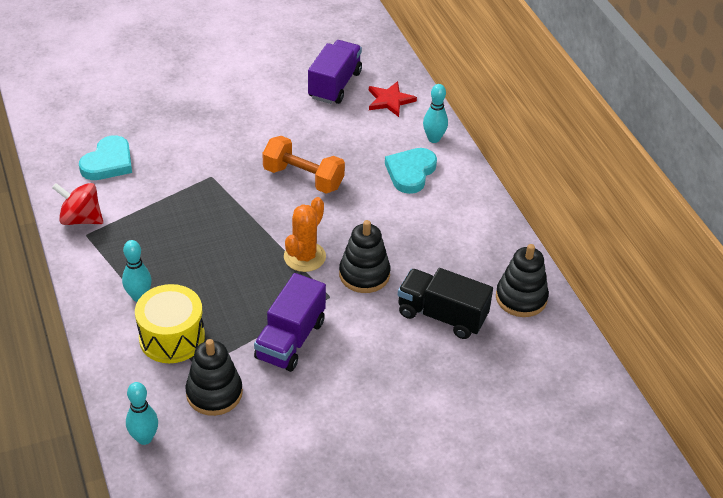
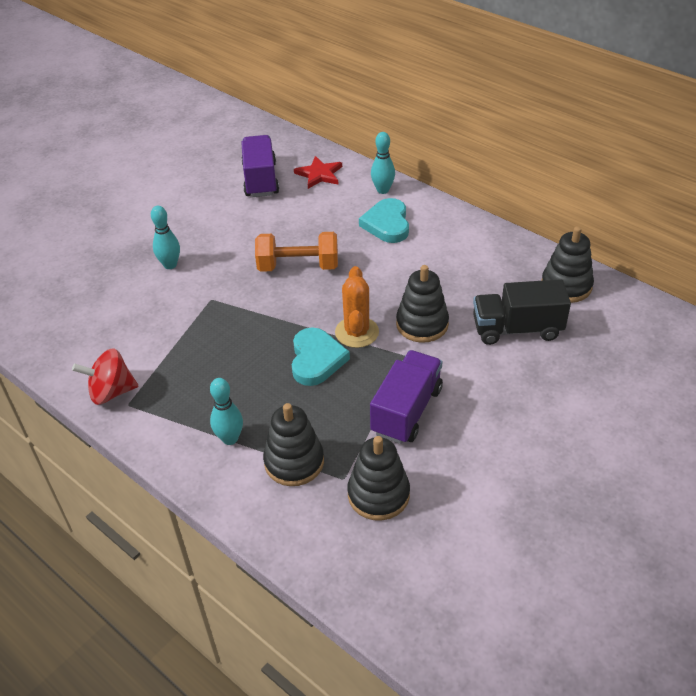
camera: 25 degrees left, 0 degrees up
turquoise heart [79,135,132,180] -> turquoise heart moved to [292,328,350,386]
turquoise bowling pin [126,382,158,445] -> turquoise bowling pin moved to [151,206,180,269]
yellow drum [135,284,205,363] -> black stacking toy [263,403,324,486]
purple truck [254,273,326,372] -> purple truck turned 150 degrees counterclockwise [370,350,443,444]

